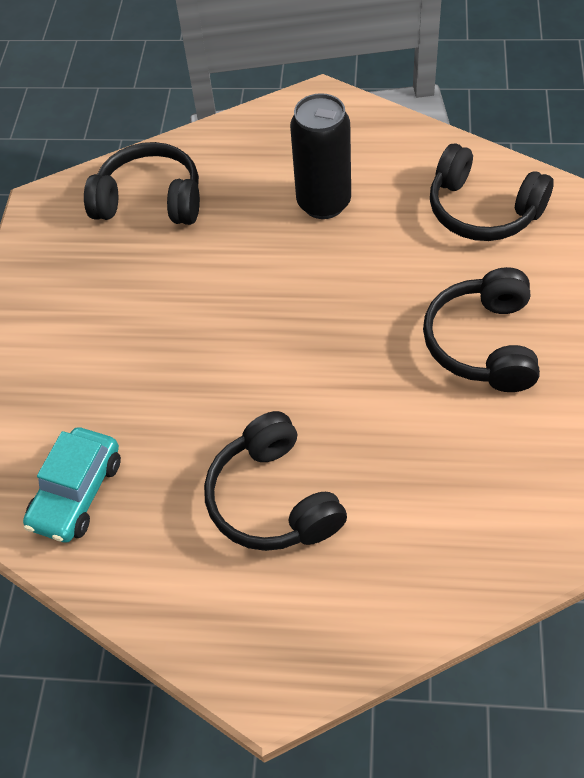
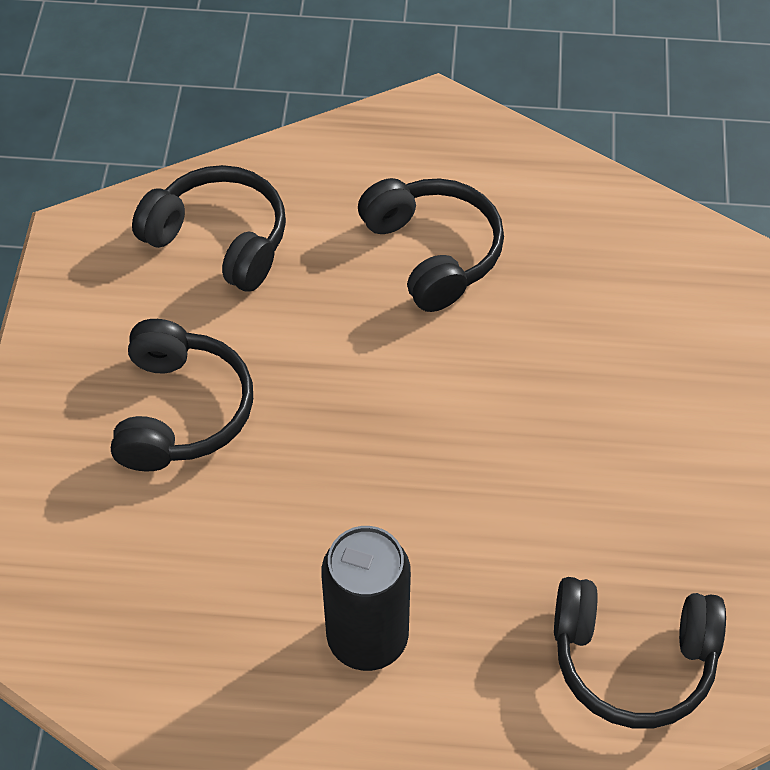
camera: 175 degrees right, 0 degrees up
turquoise car [23,427,121,543] -> none
black headphones [430,143,554,241] -> black headphones moved to [132,165,286,292]

